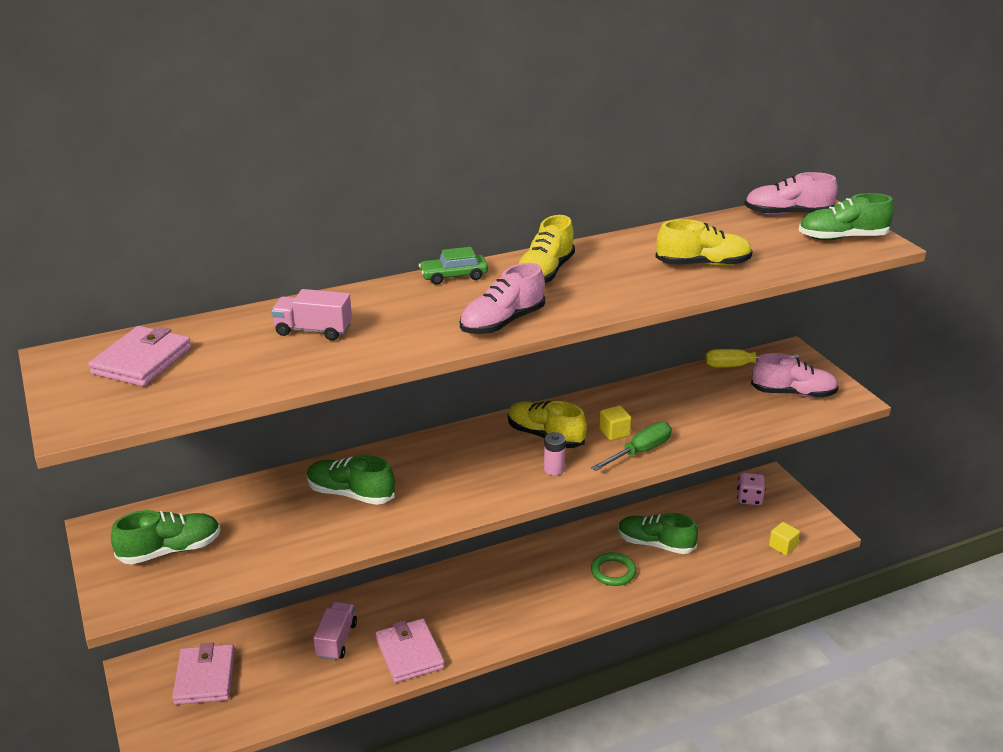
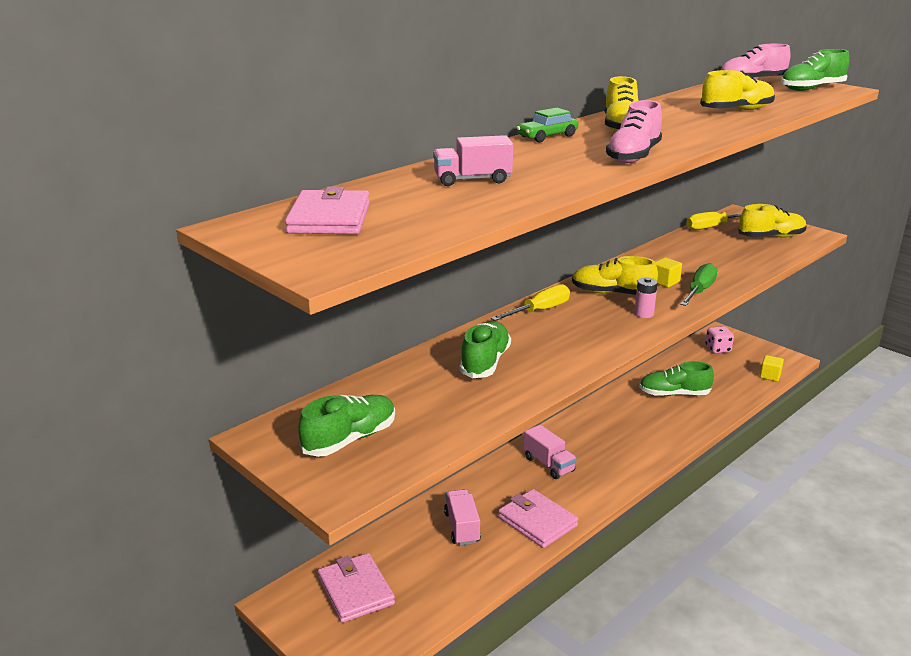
camera: 20 degrees left, 5 degrees down
green shoe [307,455,395,505] -> green shoe turned 105 degrees clockwise [460,321,511,378]
green ring [591,552,636,586] -> none
pink shoe [751,353,839,398] -> yellow shoe [739,204,807,237]
none -> yellow screwdriver [491,284,570,321]
none -> pink truck [524,425,577,479]

